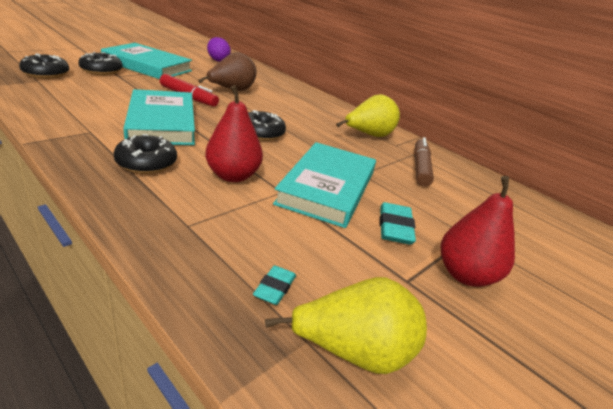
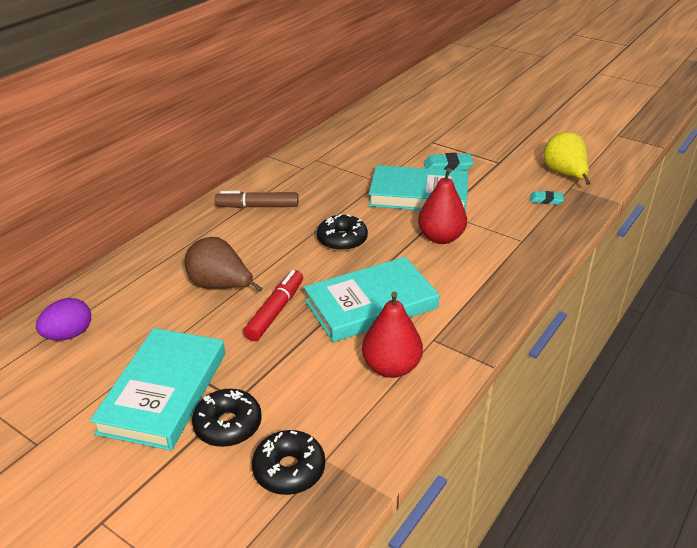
camera: 95 degrees left, 5 degrees up
black donut [114,134,177,174] -> none
yellow pear [336,94,400,137] -> none
brown marker [414,137,434,187] -> brown marker moved to [215,191,298,208]
red pear [441,176,515,287] -> red pear moved to [362,291,423,378]

